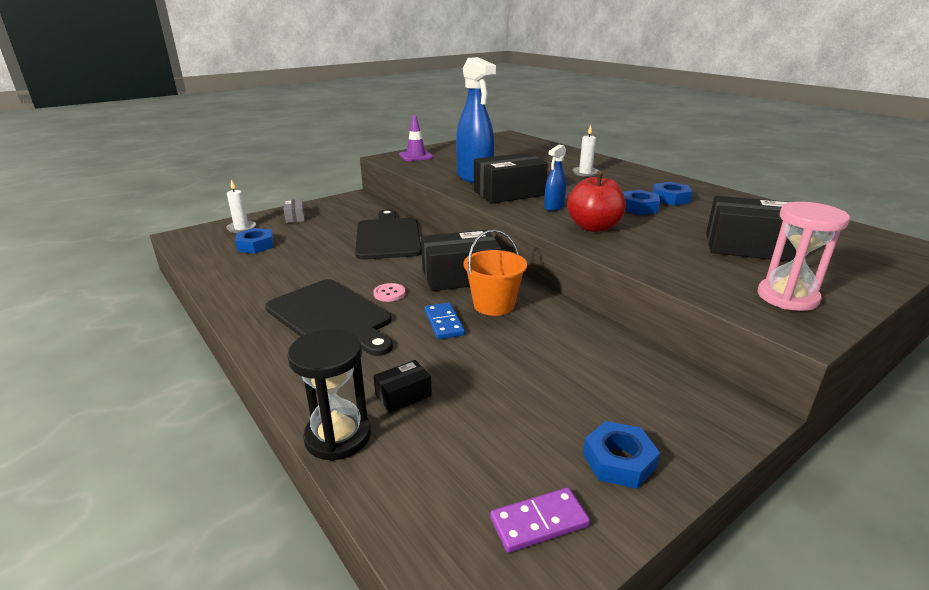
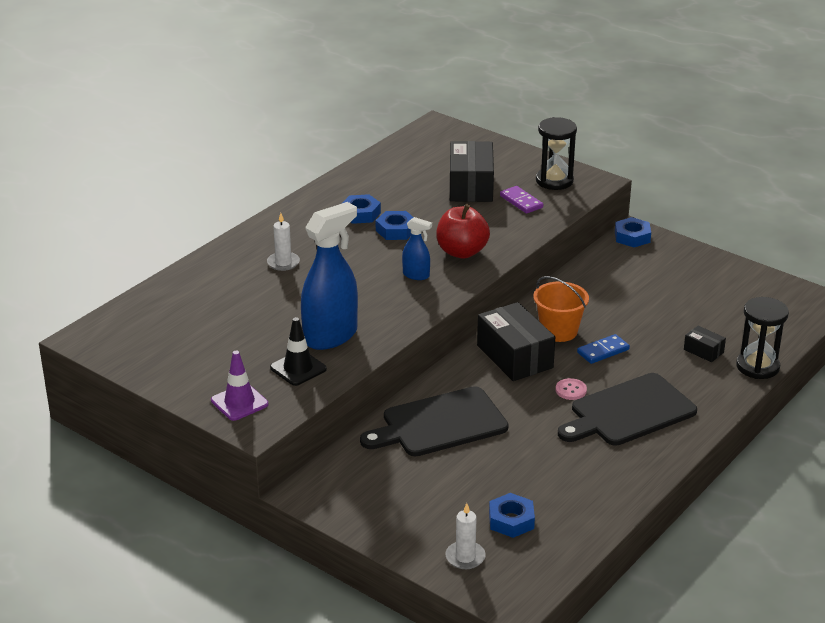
camera: 105 degrees left, 5 degrees up
black cutting board [265,279,393,356] -> black cutting board turned 150 degrees counterclockwise [558,373,697,446]
grey box [284,199,305,223] -> none
black box [474,153,548,203] -> none
purple domino [490,488,590,553] -> purple domino moved to [500,186,543,214]
blue nut [583,421,660,489] -> blue nut moved to [615,217,651,247]
pink hourglass [758,202,850,311] -> black hourglass [536,117,577,190]
none -> black traffic cone [270,317,327,386]

